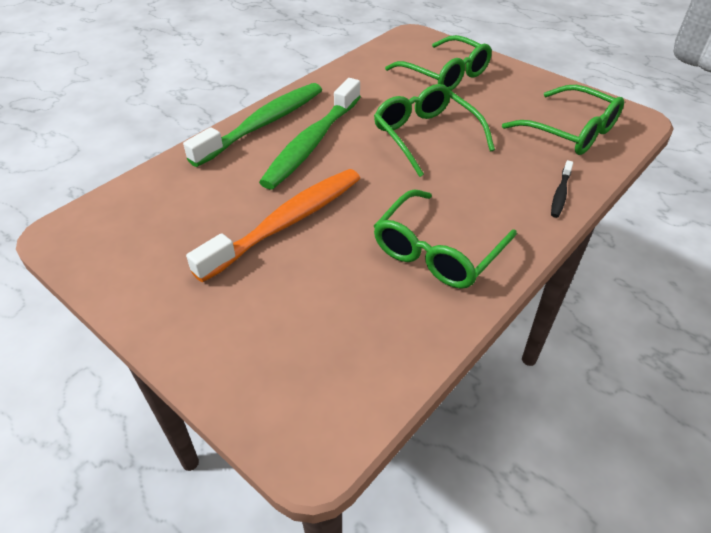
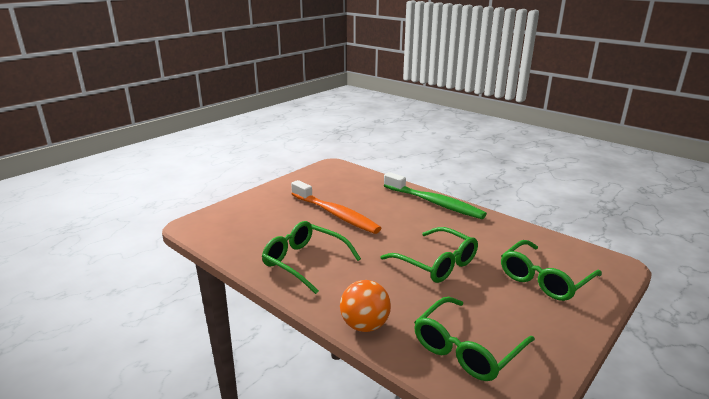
camera: 90 degrees right, 20 degrees down
green toothbrush [259,78,361,189] -> none
green glasses [374,84,495,177] -> green glasses turned 75 degrees clockwise [381,227,478,283]
black toothbrush [551,160,573,218] -> orange ball [340,280,391,332]

